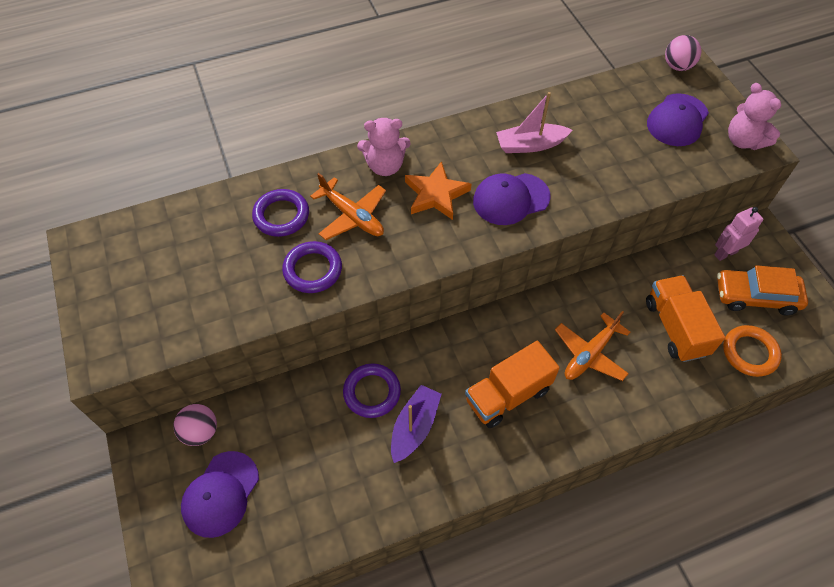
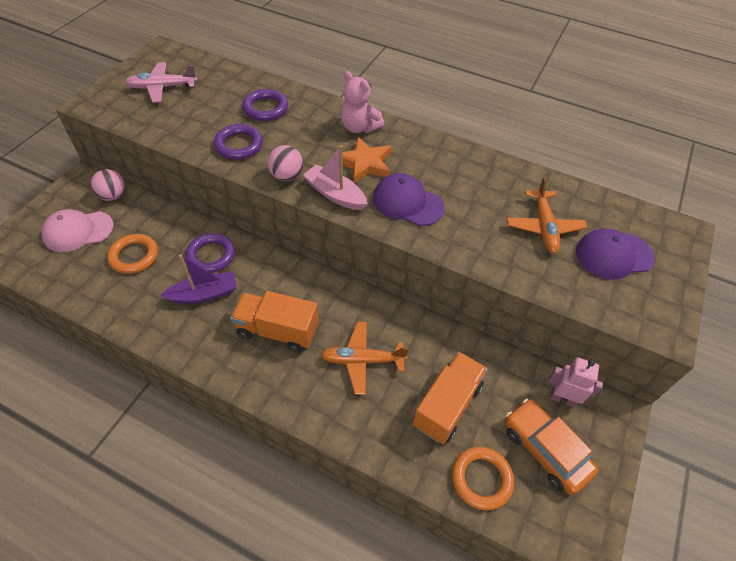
camera: 45 degrees right, 5 degrees down
purple cap [181,451,259,538] -> pink cap [42,209,114,252]
orange plane [310,173,386,240] -> orange plane moved to [506,177,587,253]
pink boat [496,92,573,153] -> pink boat moved to [303,145,367,210]
pink ball [665,35,701,71] -> pink ball moved to [268,145,303,181]
pink teddy bear [728,83,781,150] -> none
none -> orange ring [107,234,158,274]
none -> pink plane [125,62,198,103]

